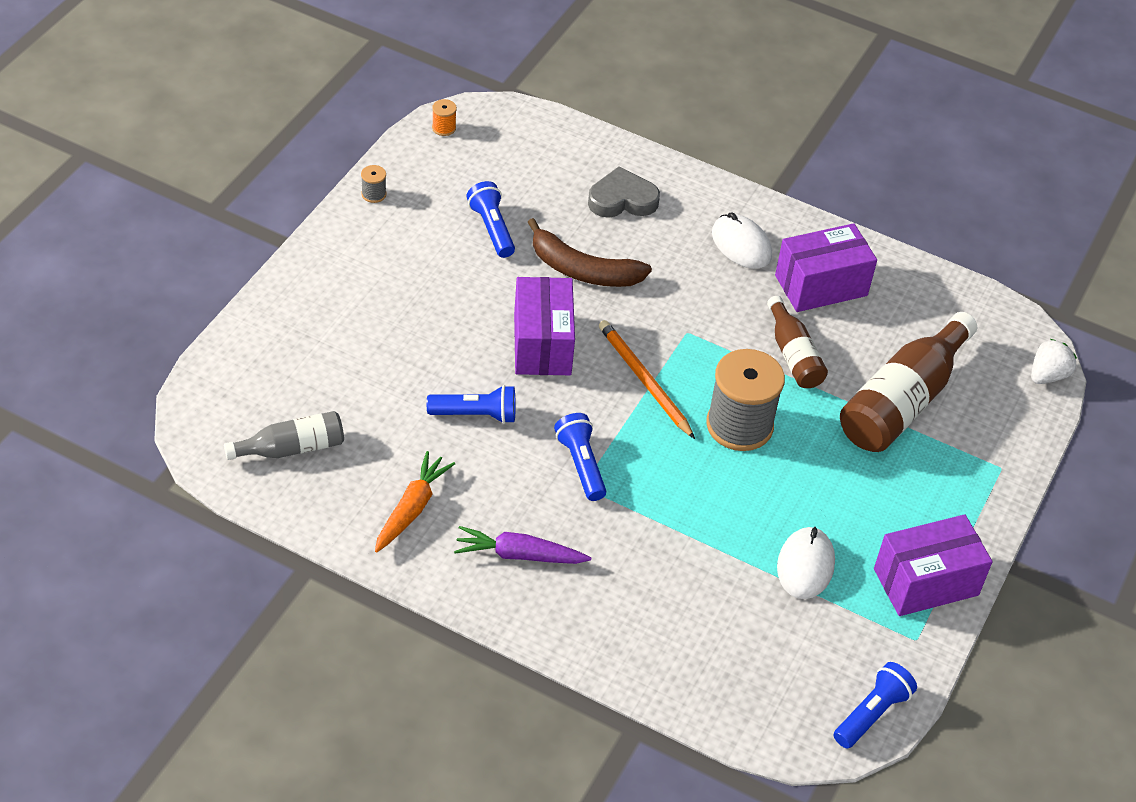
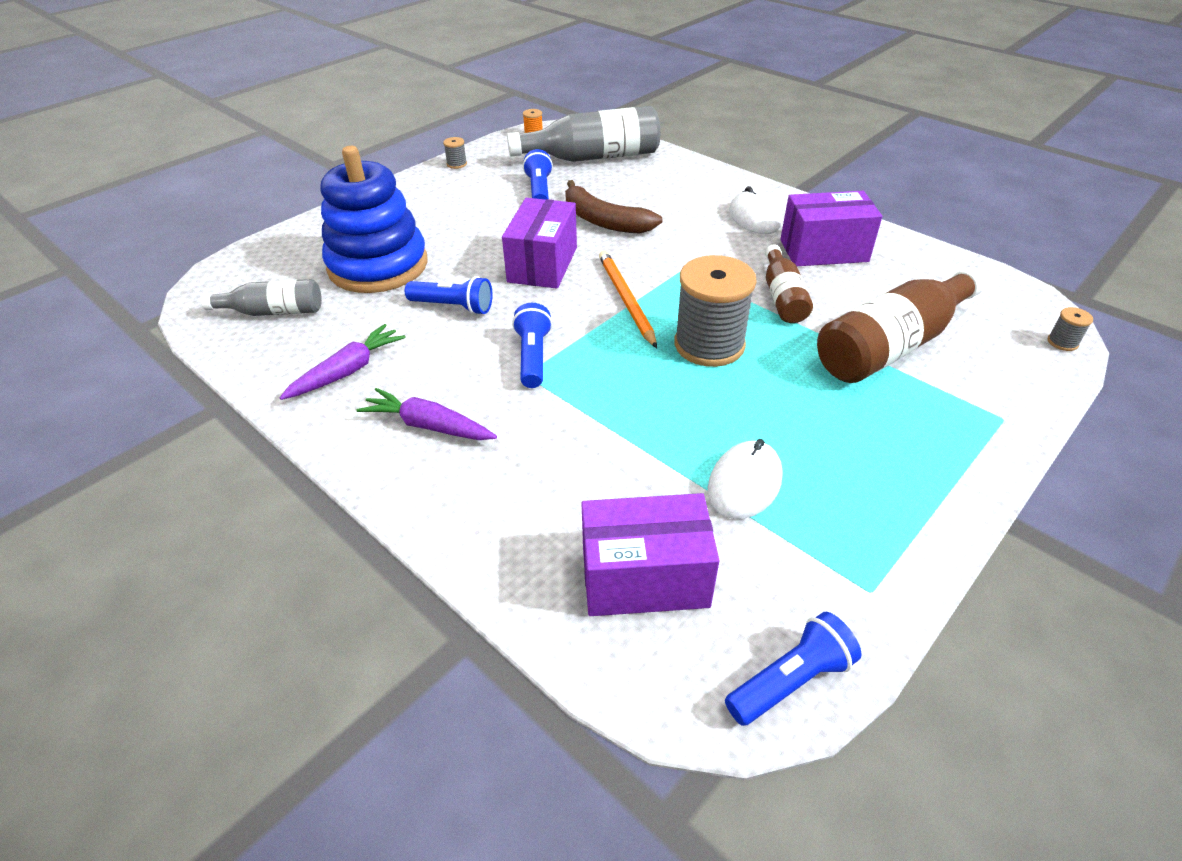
camera: 20 degrees right, 5 degrees down
orange carrot [375,451,455,553] -> purple carrot [280,324,406,400]
grey heart [588,167,660,218] -> none
purple box [874,514,992,616] -> purple box moved to [582,493,720,616]
white strawberry [1031,339,1077,384] -> grey spool [1048,307,1093,351]
none -> blue stacking toy [321,146,428,293]
none -> grey bottle [507,106,660,162]

